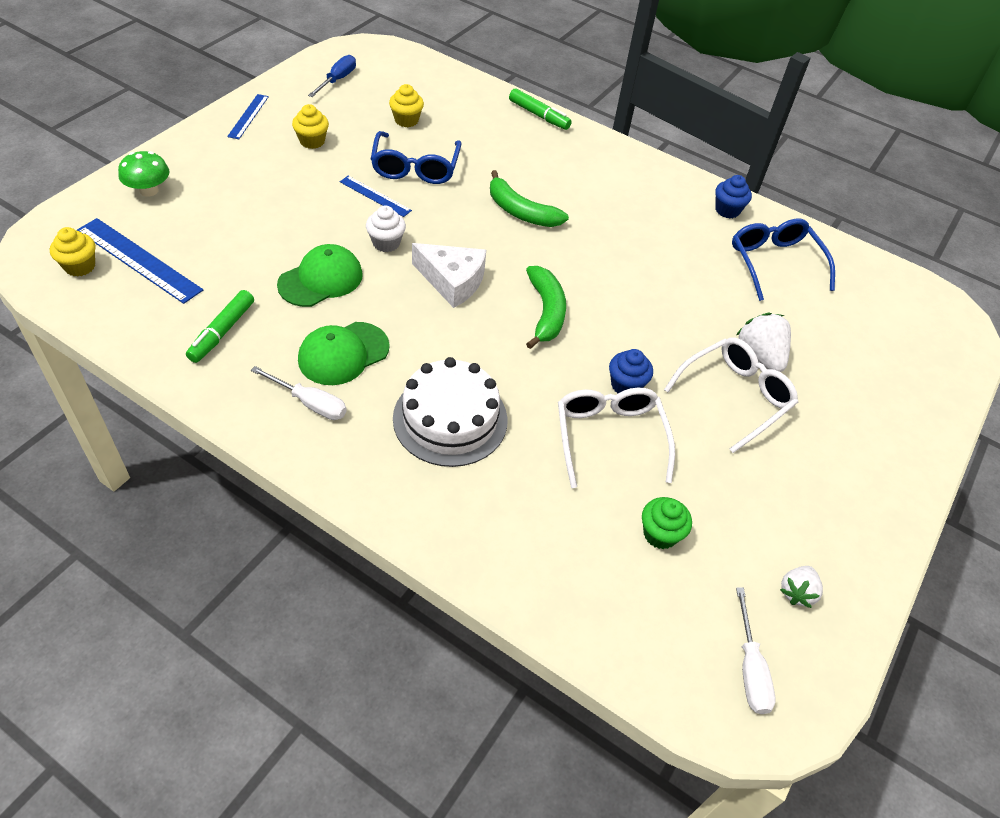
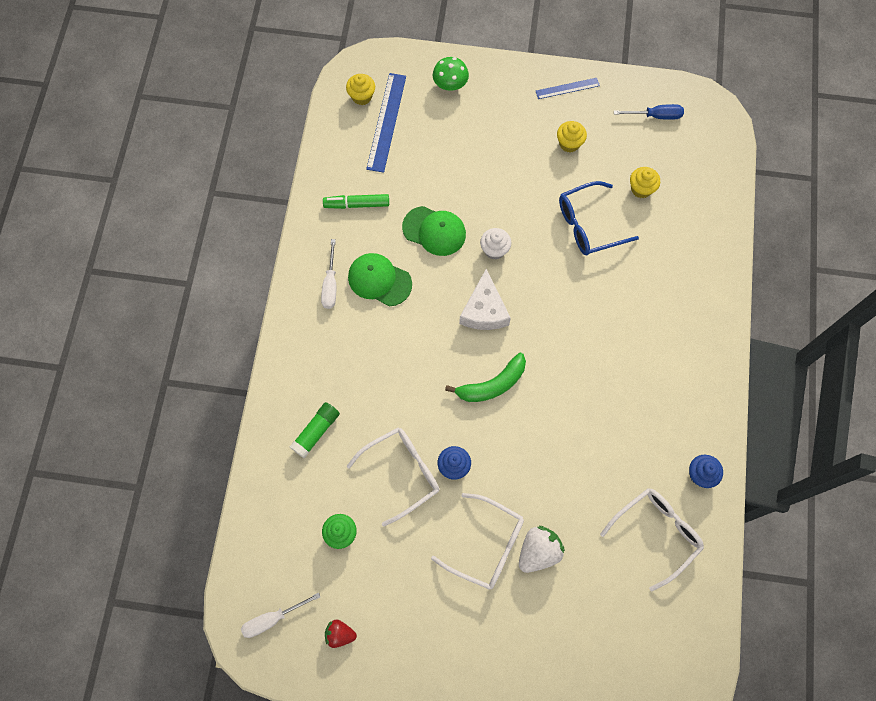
camera: 70 degrees right, 20 degrees up
blue ruler [340,176,412,217] -> none
white cake [393,357,508,467] -> none
green banana [490,170,569,227] -> none
green marker [509,88,572,130] -> none
blue glasses [732,219,835,301] -> white glasses [600,488,704,591]
white strawberry [780,566,823,608] -> red strawberry [325,619,357,648]
none -> green glue stick [290,402,340,459]

